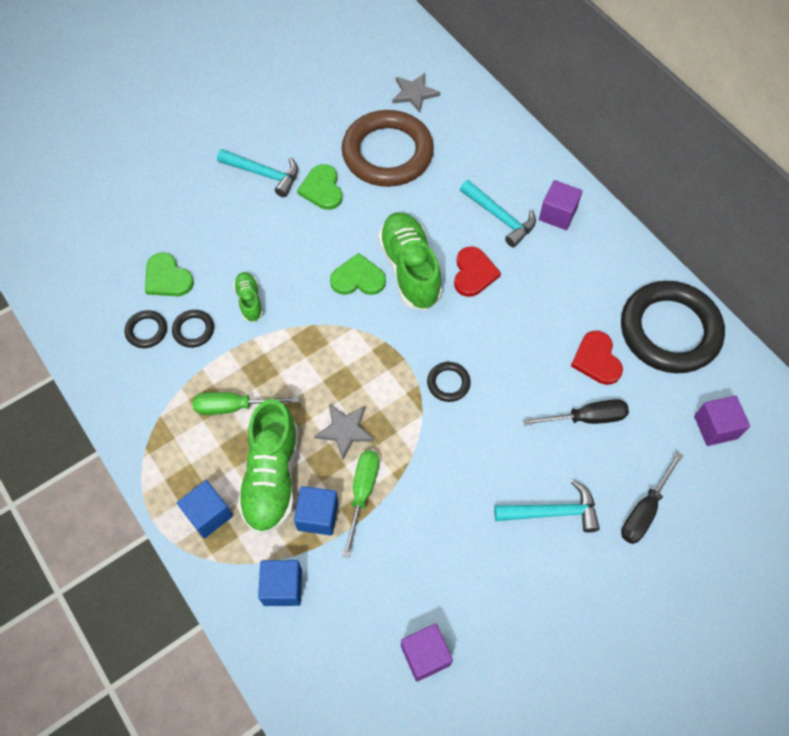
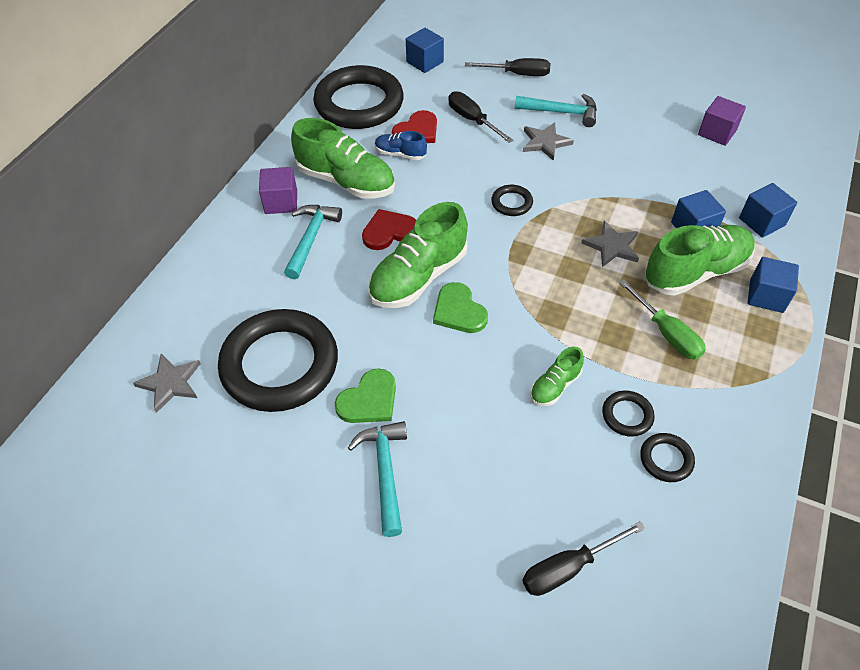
camera: 120 degrees left, 10 degrees down
green heart [145,252,194,296] -> none
brown ring [341,110,434,187] -> black ring [218,309,338,412]
green screwdriver [343,450,379,558] -> none
turquoise hammer [494,480,600,533] -> turquoise hammer turned 135 degrees clockwise [514,94,597,127]
purple cube [694,395,750,446] -> blue cube [406,28,444,73]
none -> green shoe [291,118,395,199]
none -> blue shoe [375,131,427,160]
none -> black screwdriver [522,521,645,596]
none -> grey star [523,122,574,161]

